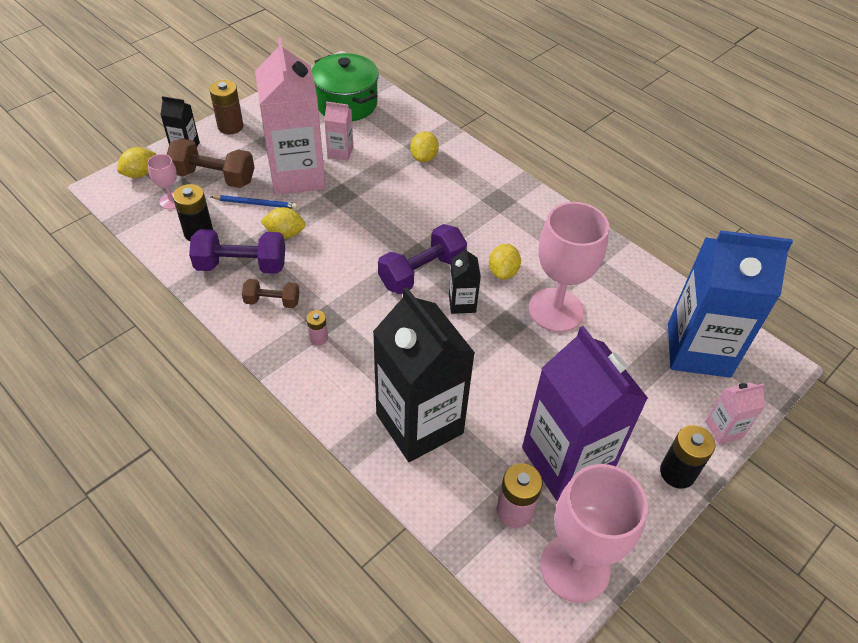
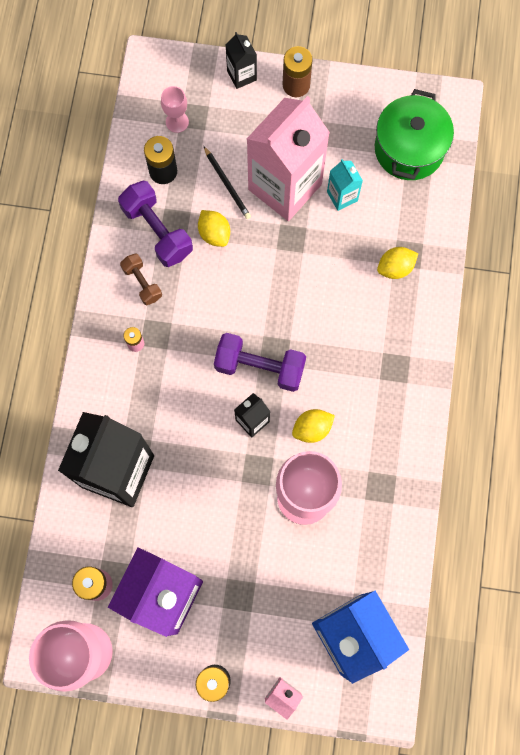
camera: 55 degrees right, 25 degrees up
yellow lemon [117,147,156,178] -> none
brown dumbbell [167,138,255,188] -> none
blue pencil [211,195,298,209] -> black pencil [204,146,251,219]
pink carton [324,102,353,160] -> turquoise carton [327,159,363,211]

